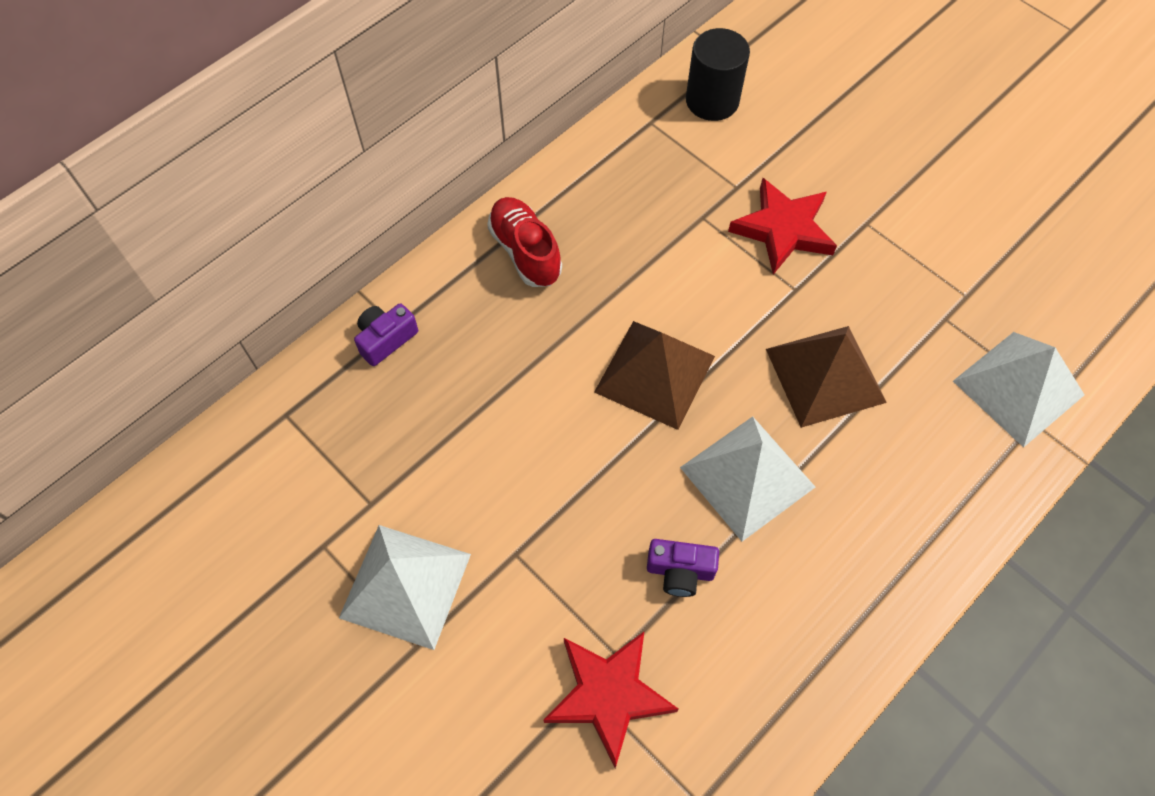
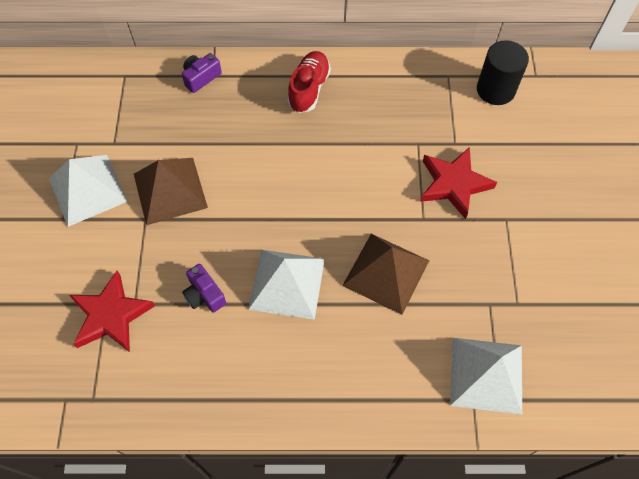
camera: 45 degrees right, 0 degrees up
purple camera [354,303,418,366] -> purple camera turned 45 degrees counterclockwise [182,53,222,93]
brown pyramid [594,321,715,430] -> brown pyramid moved to [134,158,208,225]

